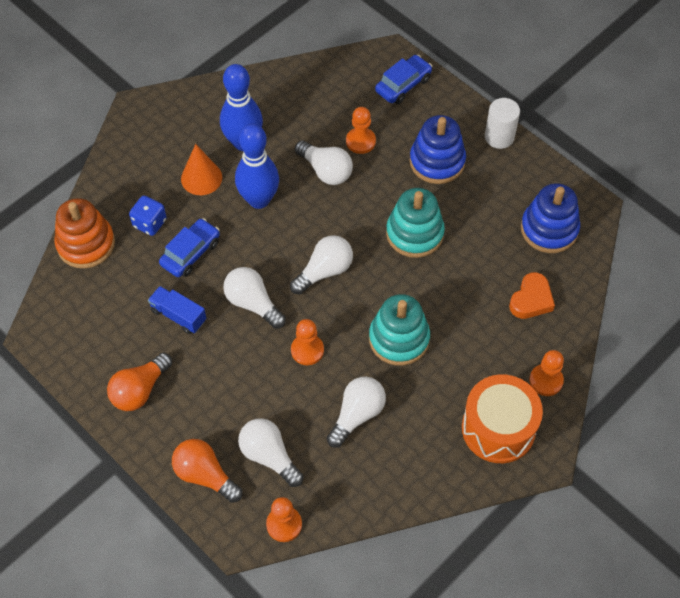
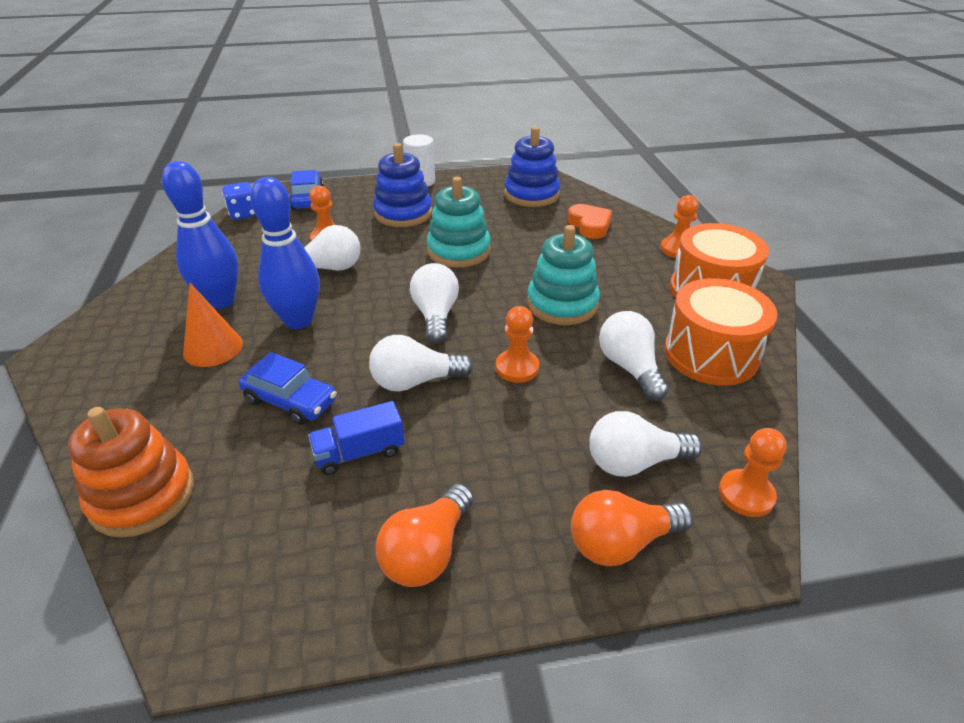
camera: 55 degrees left, 20 degrees down
orange light bulb [107,353,172,411] -> orange light bulb turned 45 degrees clockwise [376,483,473,587]
blue dice [129,196,167,236] -> blue dice moved to [222,182,256,220]
blue car [159,218,220,277] -> blue car turned 135 degrees clockwise [239,352,337,425]
none -> orange drum [664,278,778,386]

